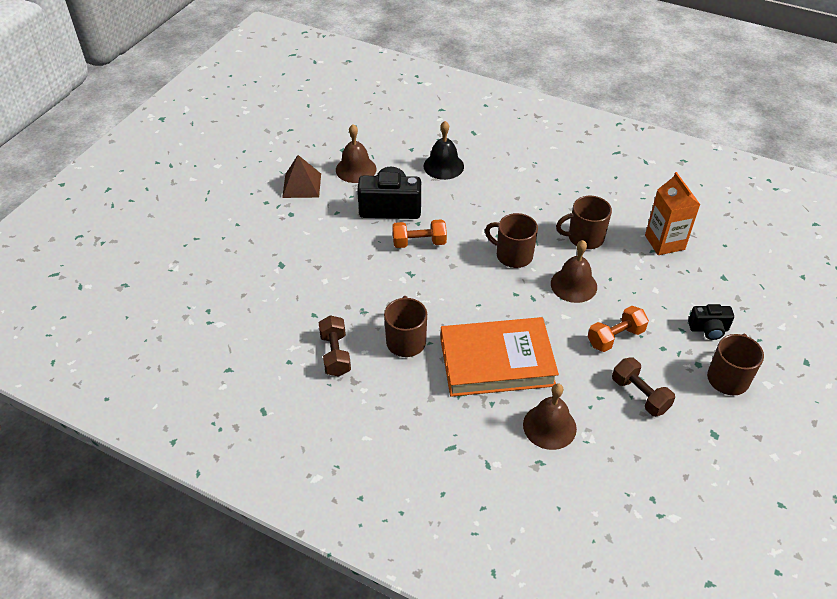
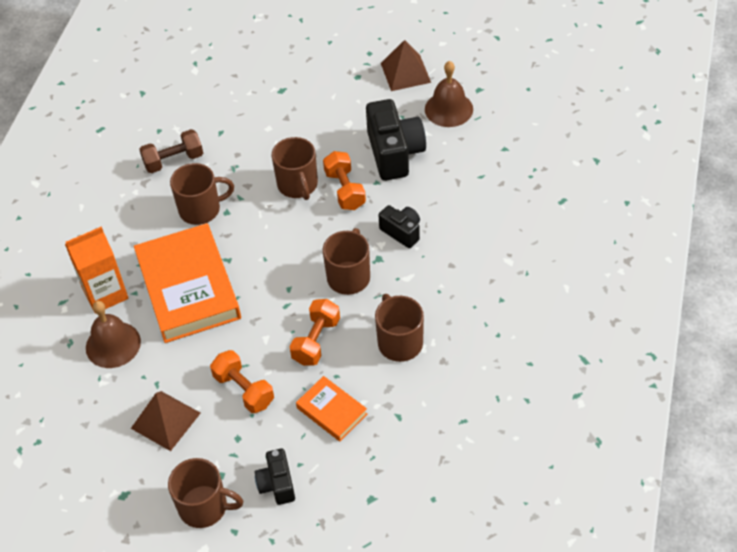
camera: 80 degrees right, 5 degrees up
black bell [423,121,464,180] -> none
brown bell [551,240,597,303] -> orange dumbbell [290,299,340,366]
brown dumbbell [612,357,675,416] -> brown pyramid [131,391,201,451]
orange carton [645,172,700,255] -> orange carton moved to [65,227,129,314]
none -> brown mug [272,137,318,200]
none -> orange book [296,376,367,441]
none -> black camera [379,205,420,248]

